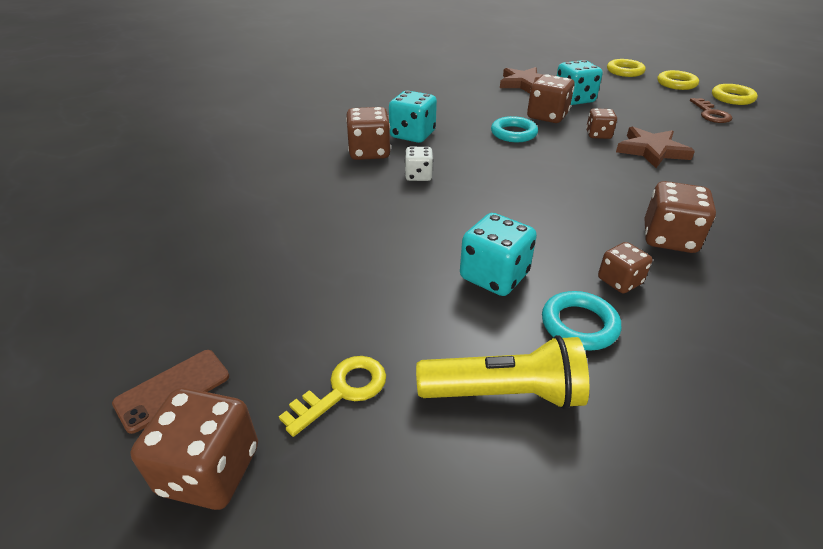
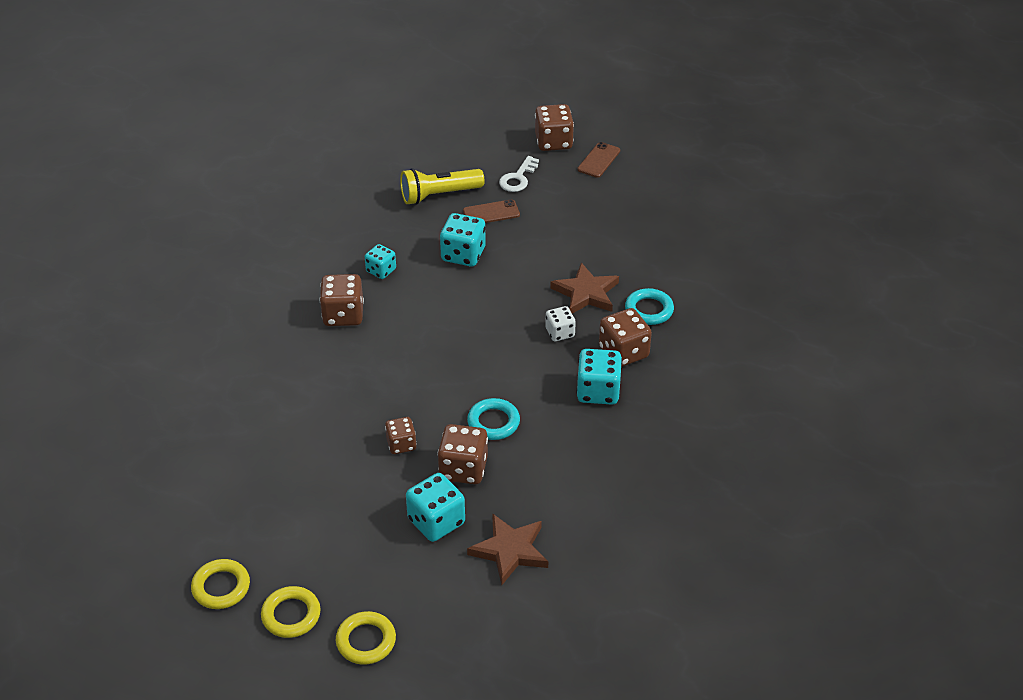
camera: 160 degrees right, 5 degrees up
yellow key [279,356,386,437] -> white key [499,156,539,192]
turquoise ring [542,291,621,351] -> turquoise ring moved to [625,288,674,325]
brown dice [598,242,652,293] -> turquoise dice [365,244,396,279]
brown star [616,126,695,168] -> brown star moved to [550,263,619,314]
brown key [690,98,732,123] -> none
none -> brown phone [463,199,520,223]

